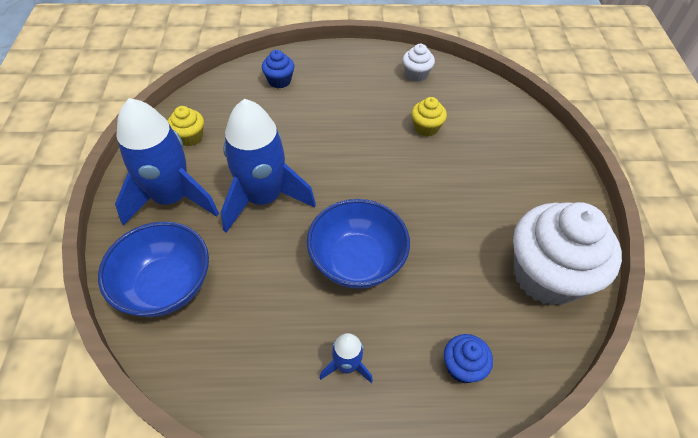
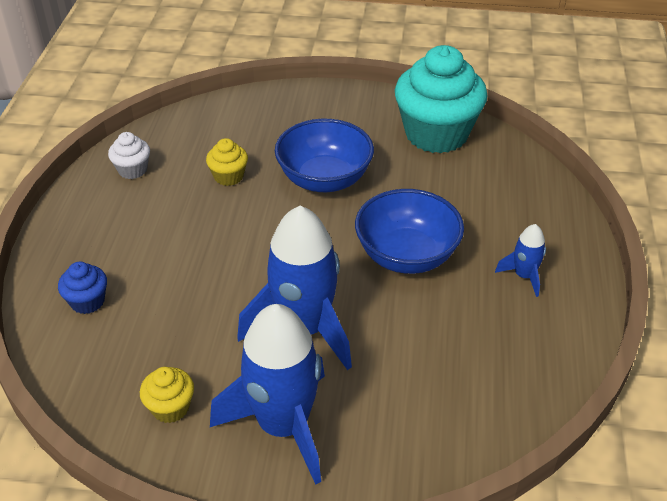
camera: 80 degrees left, 10 degrees down
blue bowl [98,221,209,317] -> blue bowl moved to [275,119,374,192]
blue cupcake [444,334,493,383] -> none
white cupcake [513,202,622,306] -> turquoise cupcake [395,45,487,154]

